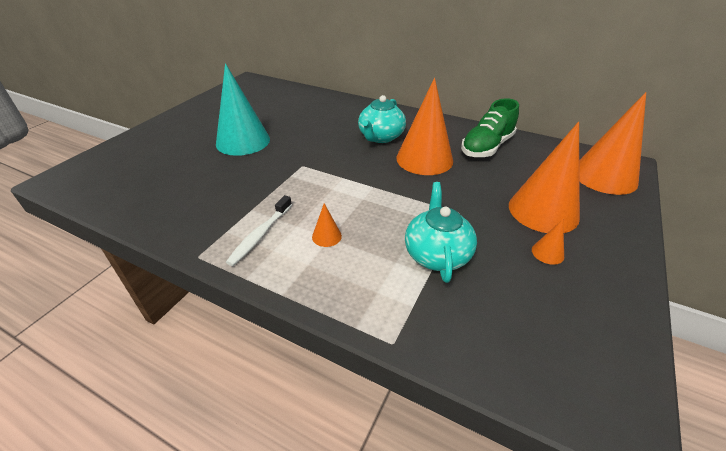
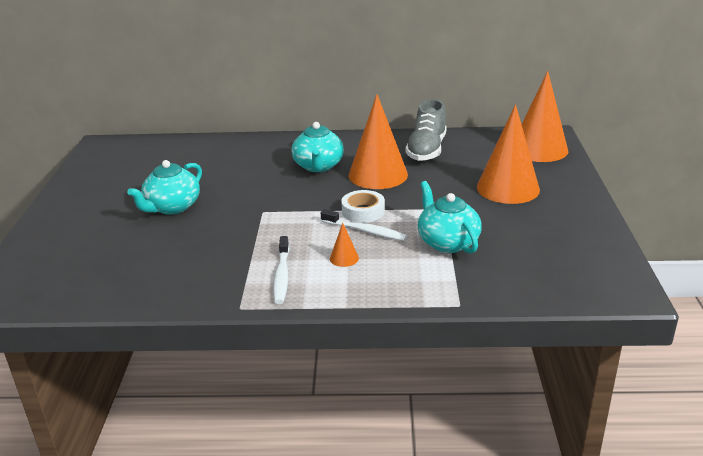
camera: 25 degrees left, 10 degrees down
turquoise cone [216,63,270,156] -> turquoise teapot [127,160,202,215]
green shoe [461,98,519,157] -> grey shoe [405,99,447,161]
orange cone [532,219,564,265] -> none
none -> white toothbrush [321,209,407,241]
none -> white tape [341,190,385,223]

